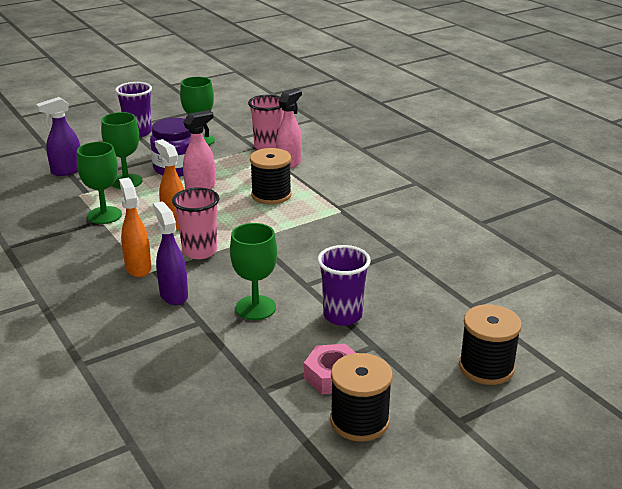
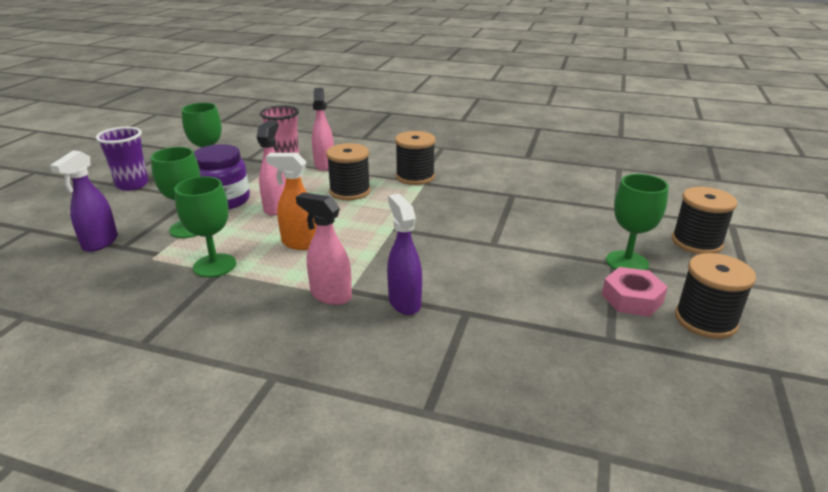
camera: 40 degrees left, 0 degrees up
orange spray bottle [119,178,151,277] -> pink spray bottle [296,192,352,305]
purple spray bottle [153,201,188,305] -> purple spray bottle turned 45 degrees clockwise [387,194,422,315]
pink cup [172,188,220,259] -> none
green goblet [230,223,277,320] -> green goblet moved to [606,174,669,270]
purple cup [318,245,371,326] -> none
none -> black spool [395,131,436,185]

